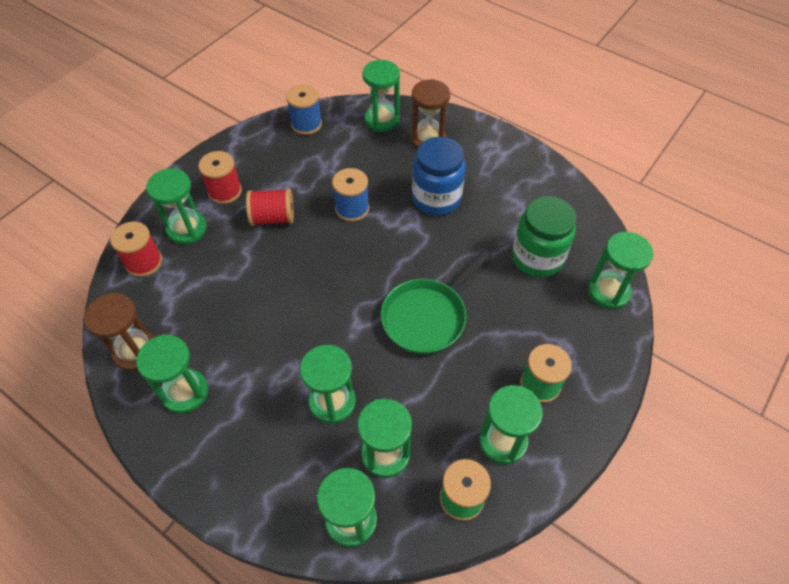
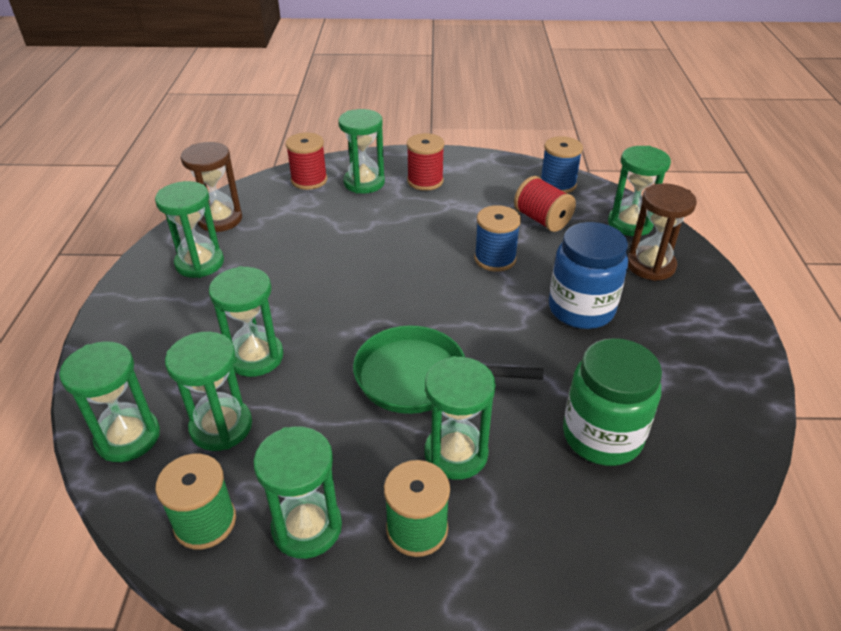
camera: 55 degrees right, 15 degrees down
red spool [246,188,294,226] -> red spool moved to [514,176,576,232]
green hourglass [588,232,653,309] -> green hourglass moved to [425,356,496,480]

